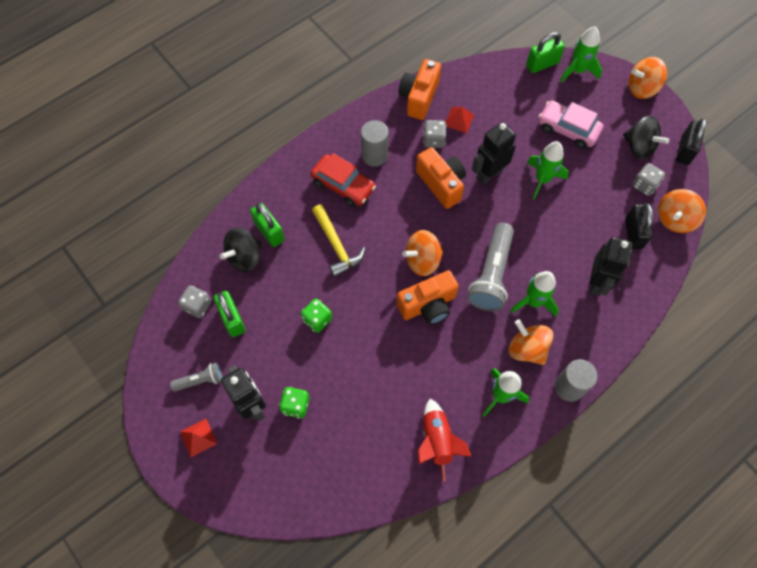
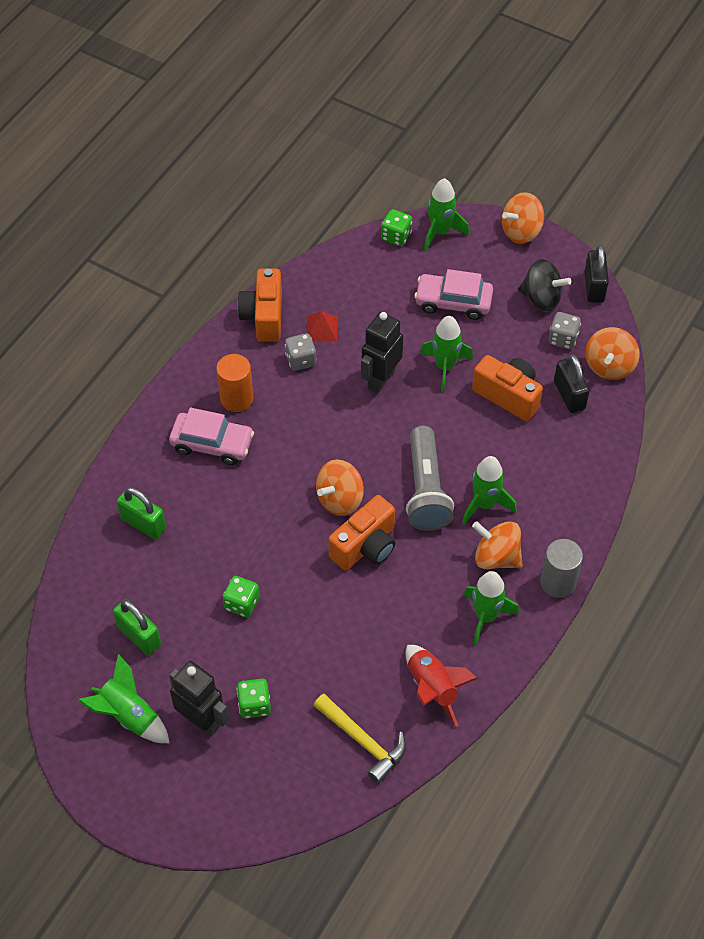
camera: 20 degrees left, 10 degrees down
grey flashlight [170,362,222,392] -> green rocket [78,654,170,743]
grey dice [178,285,211,318] -> none
red pyramid [180,419,217,457] -> none
black spinning top [220,227,262,272] -> none
red car [311,153,376,207] -> pink car [169,408,254,465]
yellow hammer [312,204,366,277] -> yellow hammer moved to [313,694,406,784]
grey cylinder [361,120,388,167] -> orange cylinder [216,354,253,412]
orange camera [416,147,466,209] -> orange camera moved to [472,355,543,421]
green padlock [526,32,565,73] -> green dice [381,209,412,246]
black robot [589,237,633,296] -> none

